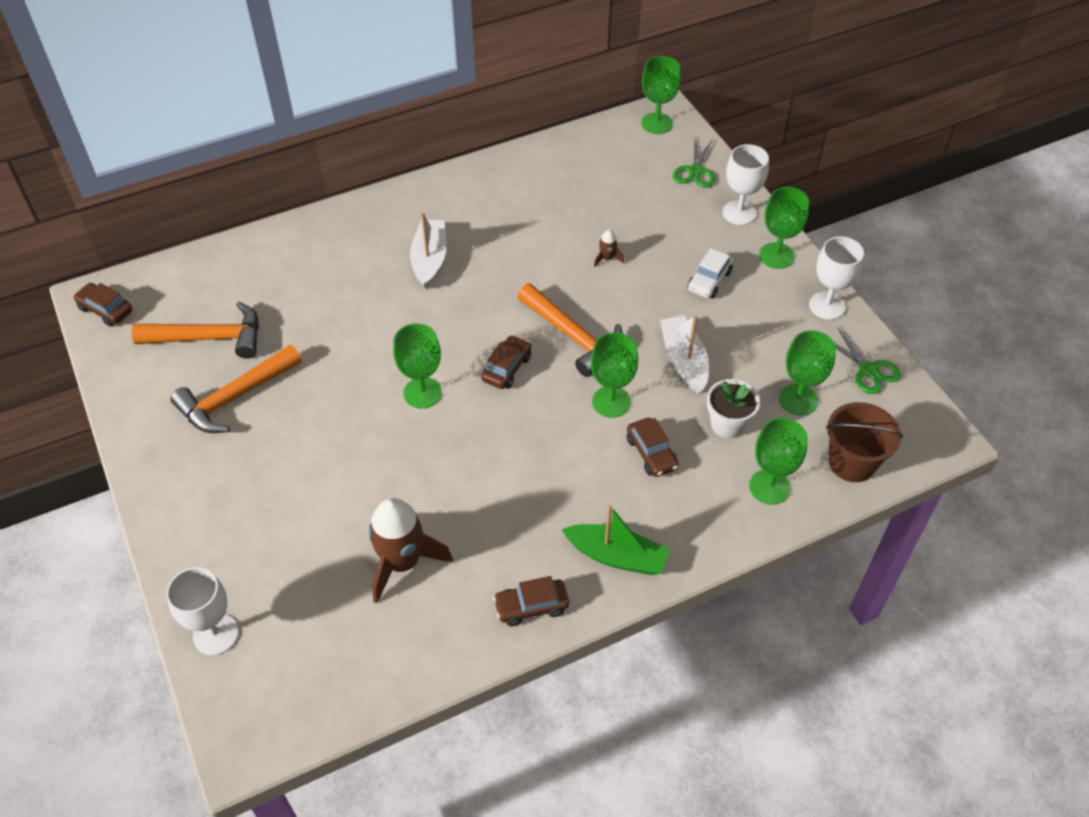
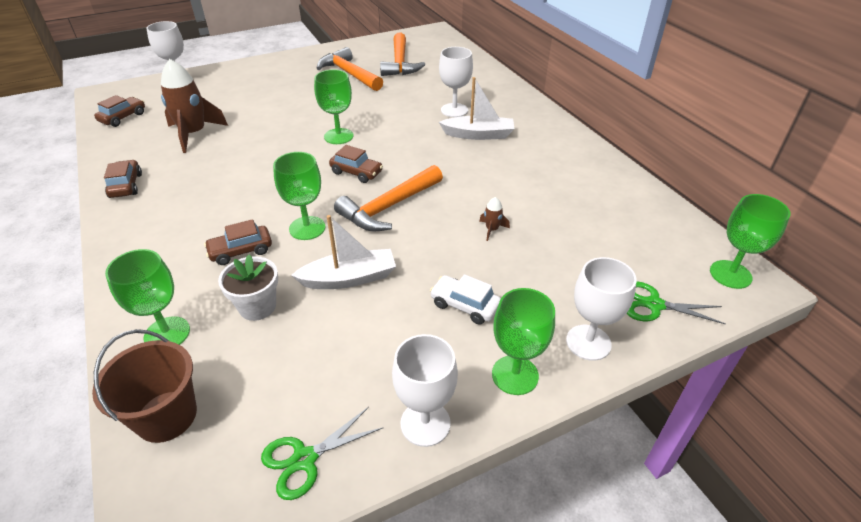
camera: 90 degrees right, 10 degrees down
brown car [73,283,132,327] -> brown car moved to [94,95,145,127]
green boat [561,505,670,575] -> none
green goblet [779,330,836,416] -> none
none -> white goblet [439,47,473,117]

